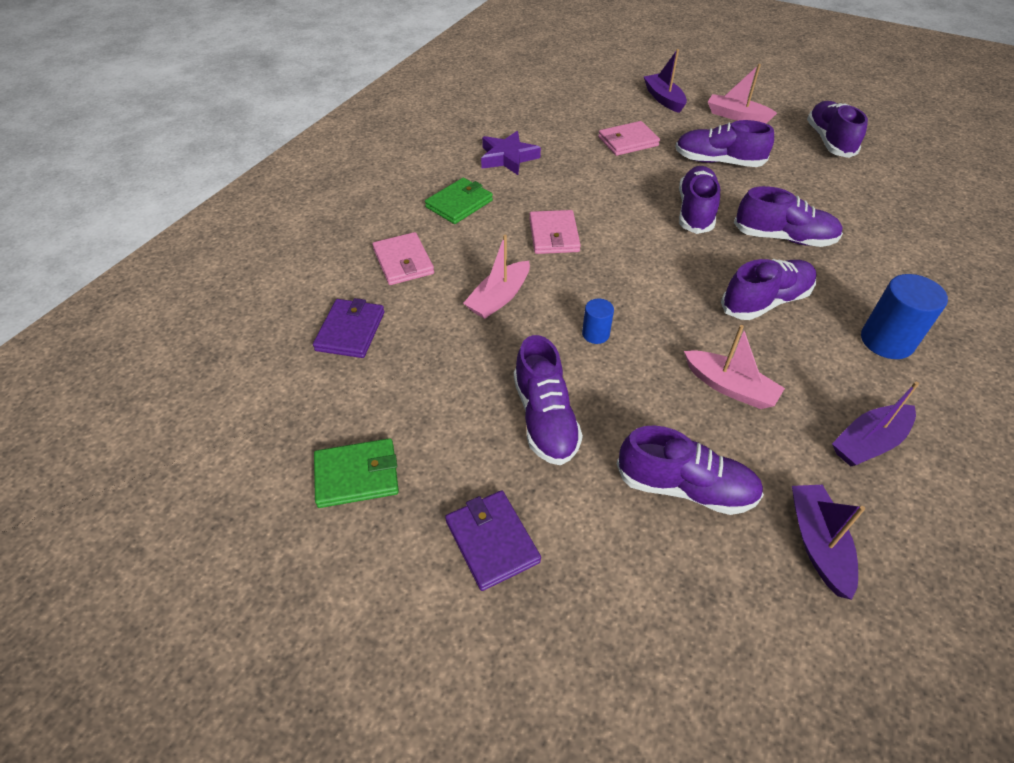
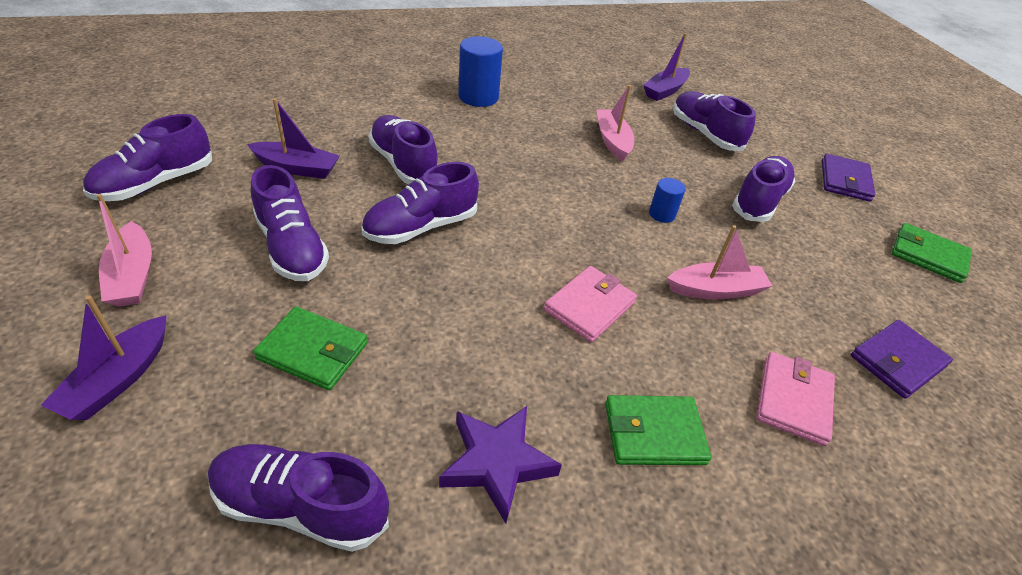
camera: 140 degrees left, 5 degrees down
pink wallet [598,121,660,156] -> green wallet [253,306,368,390]
purple shoe [721,259,817,320] -> purple shoe moved to [208,444,389,552]
purple boat [832,382,919,466] -> purple boat moved to [247,98,340,179]

